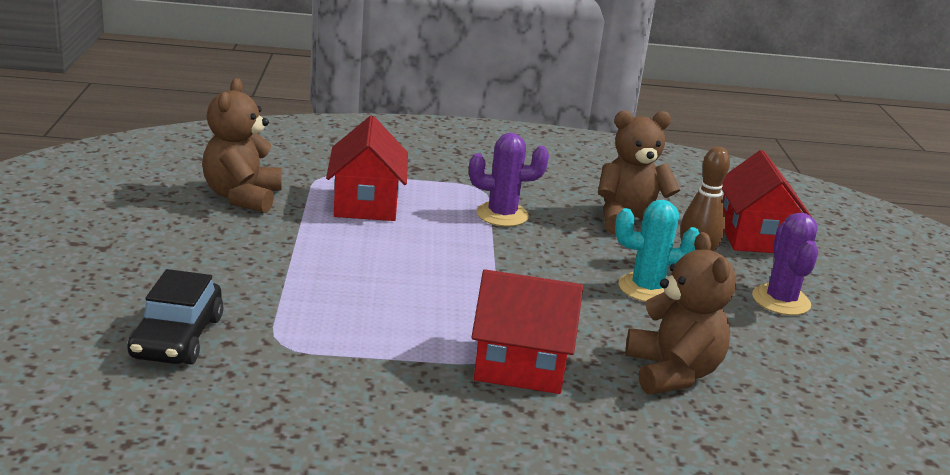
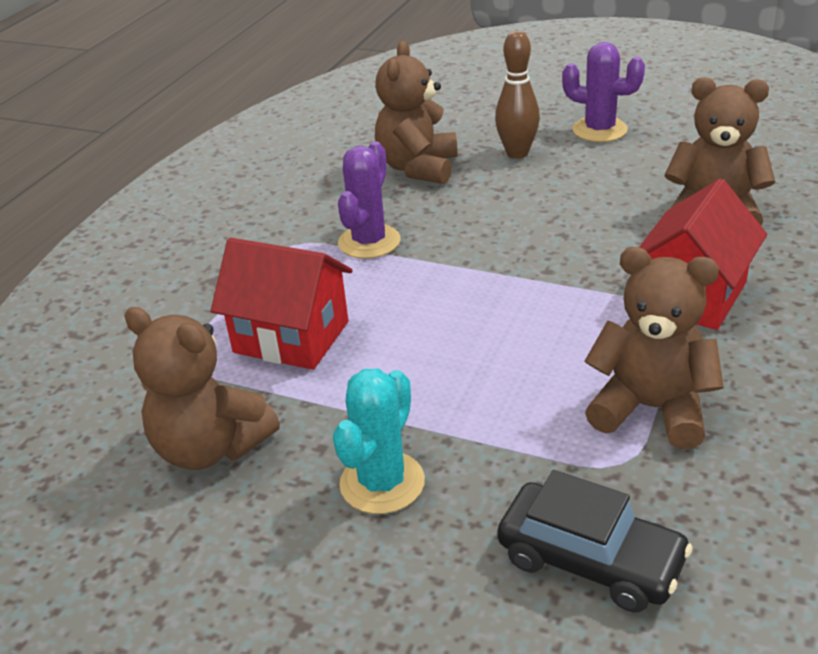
camera: 60 degrees left, 10 degrees up
turquoise cactus [615,200,700,302] -> turquoise cactus moved to [333,369,425,514]
red house [722,150,812,253] -> none
none -> brown teddy bear [585,247,724,449]

